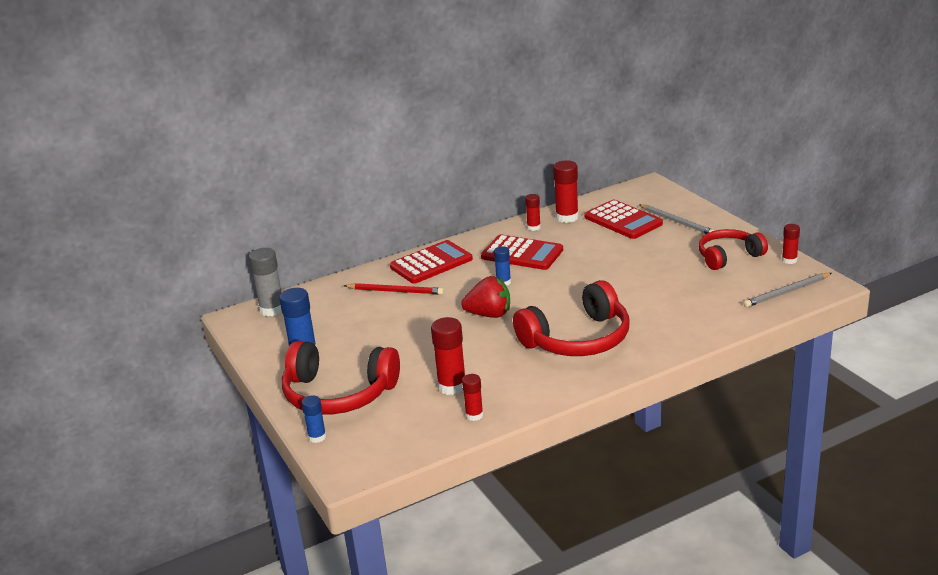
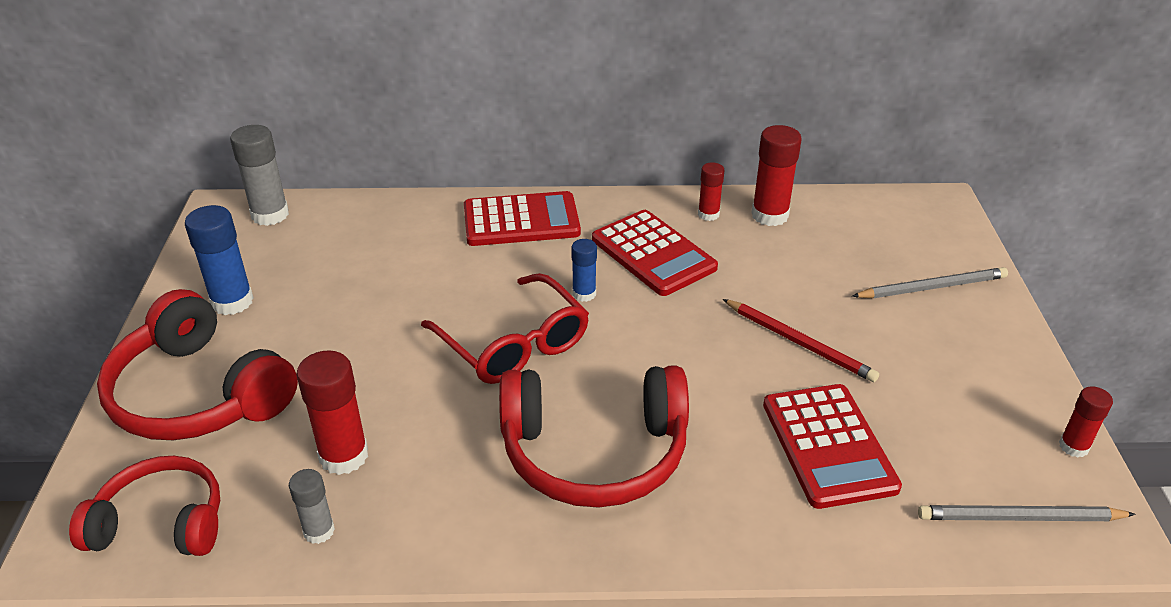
camera: 25 degrees right, 10 degrees up
blue glue stick [302,395,326,443] -> none
red pencil [344,283,444,295] -> red pencil moved to [723,299,879,382]
red strawberry [461,276,510,318] -> red glasses [421,273,589,384]
red glue stick [462,374,483,421] -> grey glue stick [289,469,335,544]
red calculator [584,200,663,239] -> red calculator moved to [763,384,902,509]
grey pencil [639,204,715,234] -> grey pencil turned 90 degrees counterclockwise [852,267,1008,298]
red headphones [699,229,768,270] -> red headphones moved to [69,456,220,556]

